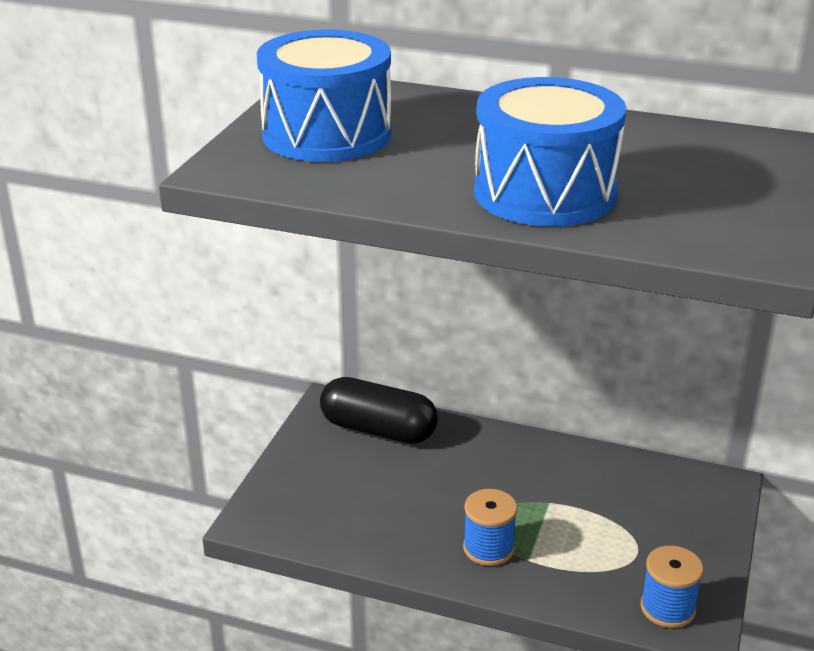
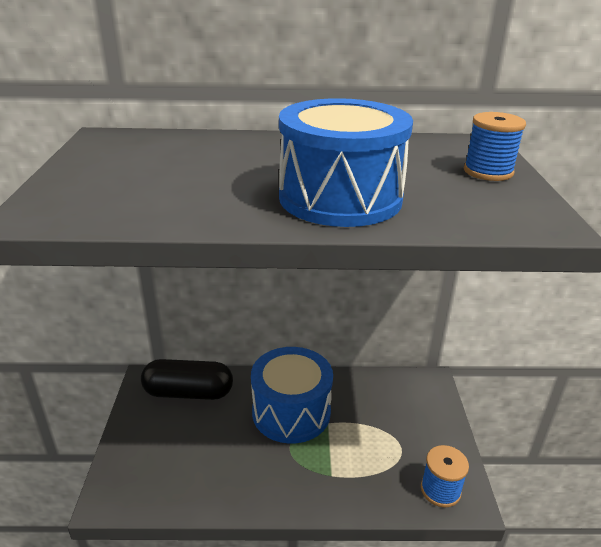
camera: 20 degrees left, 0 degrees up
blue drum [257,29,392,162] -> blue drum moved to [251,347,333,444]
blue spool [463,489,517,566] -> blue spool moved to [464,112,526,181]

